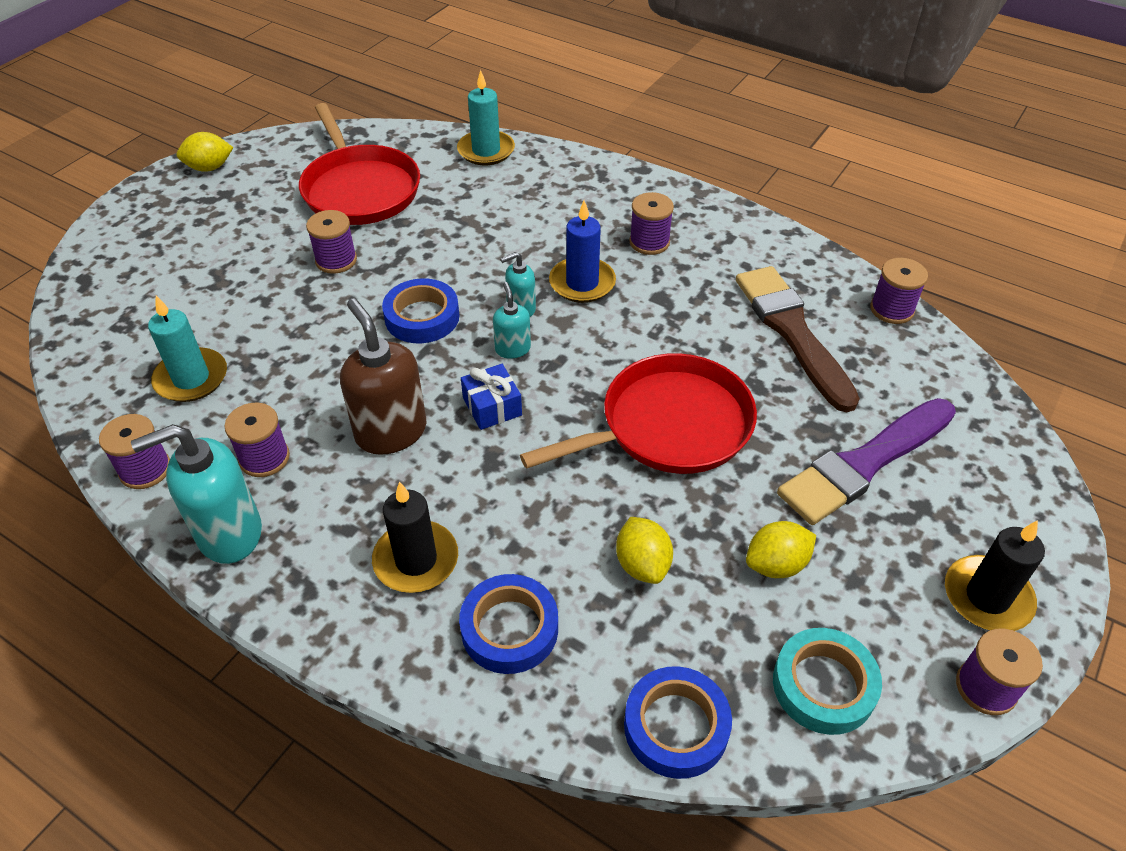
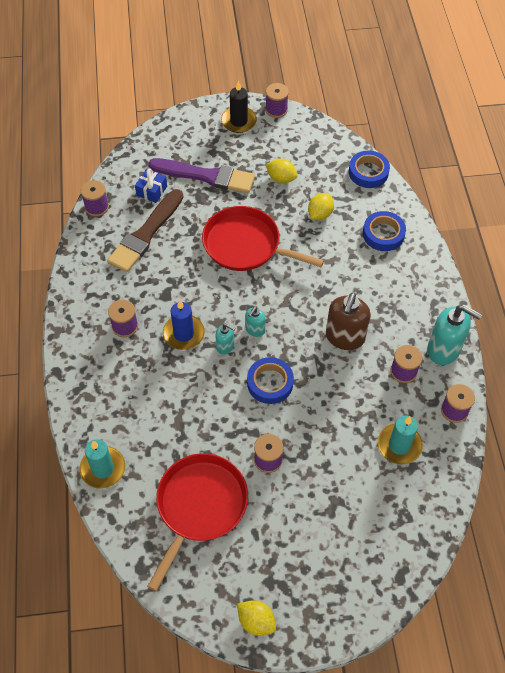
camera: 130 degrees left, 10 degrees up
black candle [372,481,458,593] -> none
blue gift [461,364,522,430] -> blue gift moved to [135,169,167,203]
turquoise tape [773,628,882,735] -> none

